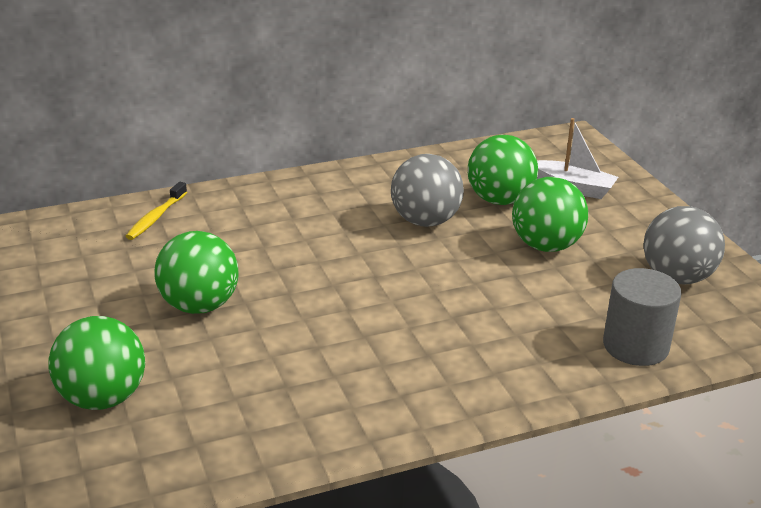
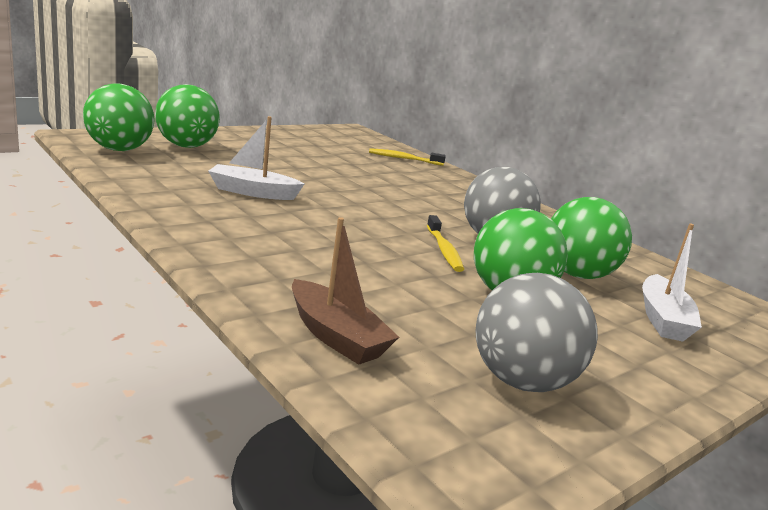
camera: 70 degrees right, 10 degrees down
green ball [154,231,239,314] -> green ball moved to [83,83,155,151]
grey cylinder [603,268,681,366] -> brown boat [292,217,399,365]
none -> white boat [208,116,304,200]
none -> yellow toothbrush [427,215,464,272]

